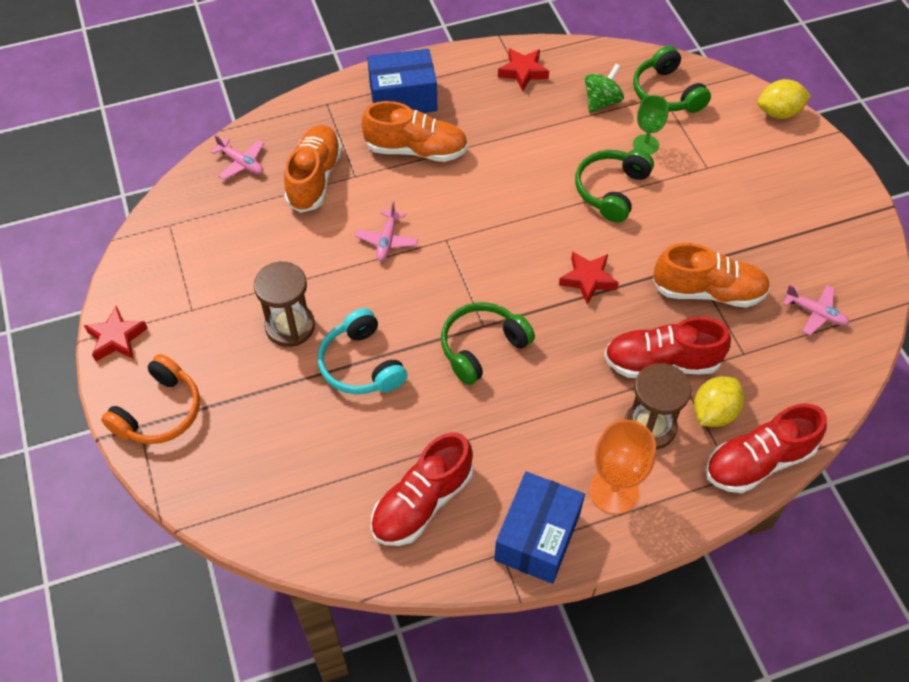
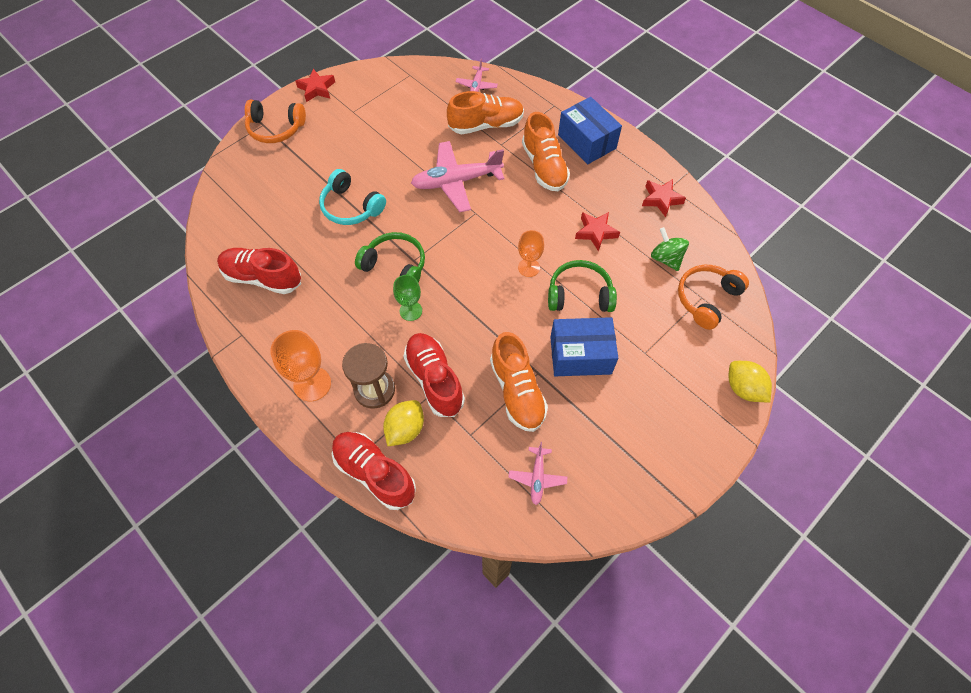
camera: 65 degrees right, 5 degrees up
brown hourglass [254,262,315,347] -> none
turquoise headphones [318,308,407,394] -> turquoise headphones turned 90 degrees counterclockwise [319,169,386,225]
pink plane [355,201,418,261] -> pink plane [411,141,504,212], size x1.97
blue box [494,471,585,584] -> blue box moved to [550,317,618,376]
red star [559,251,619,305] -> red star moved to [575,212,620,251]
green spinning top [585,64,624,113] -> green spinning top turned 135 degrees counterclockwise [651,227,689,271]
green headphones [633,46,711,113] -> orange headphones [678,265,749,330]
green goblet [633,95,669,155] -> green goblet moved to [393,275,422,321]
yellow lemon [694,376,744,427] -> yellow lemon turned 75 degrees counterclockwise [383,400,424,446]
none -> orange goblet [518,230,544,277]

